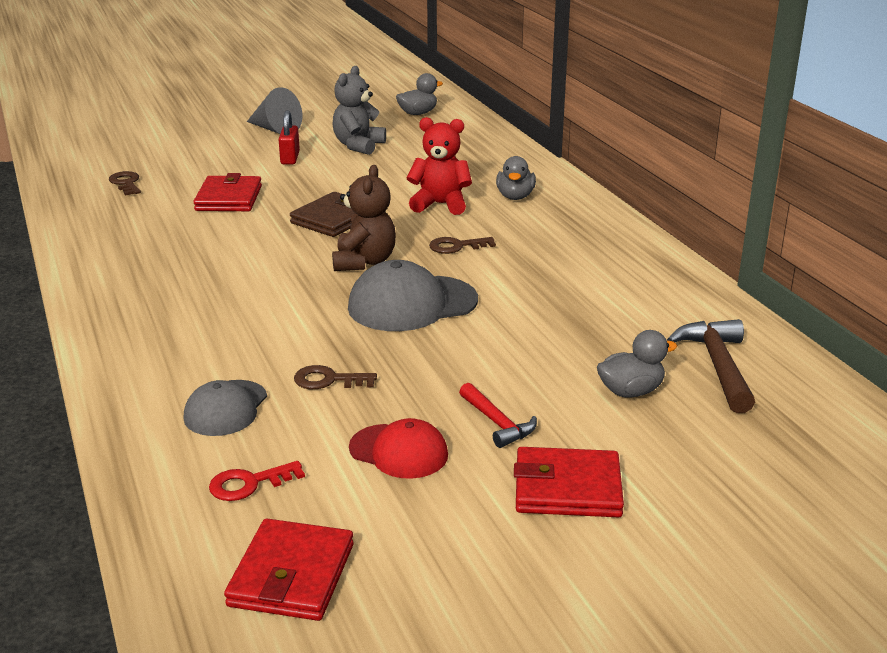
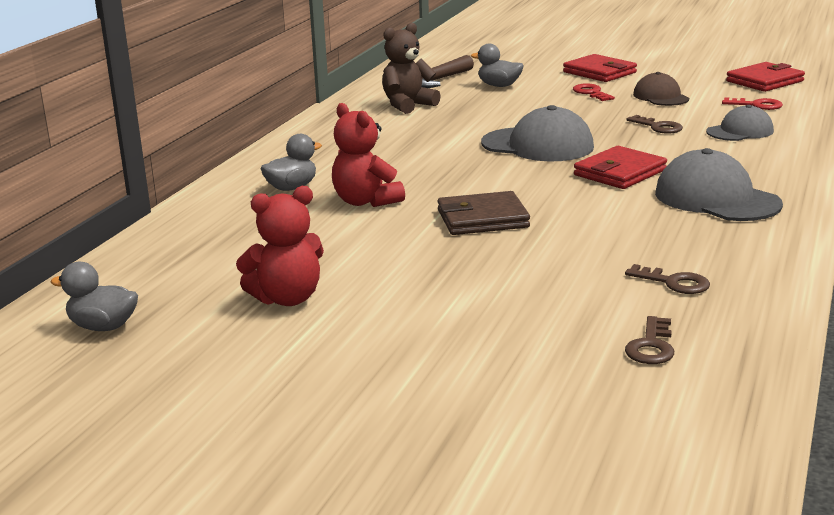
camera: 135 degrees left, 5 degrees down
red wallet [193,173,262,211] -> red wallet moved to [574,146,667,189]
grey cone [247,87,302,134] -> none
red padlock [279,110,300,165] -> none
grey teddy bear [332,66,386,155] -> red teddy bear [236,186,324,306]
brown teddy bear [332,165,396,271] -> brown teddy bear moved to [382,23,441,114]
red cap [349,418,448,479] -> brown cap [633,72,689,106]
brown key [429,237,496,254] -> brown key moved to [625,264,710,294]
red hammer [459,383,537,448] -> red key [573,83,615,101]
none -> grey cap [655,148,783,221]

